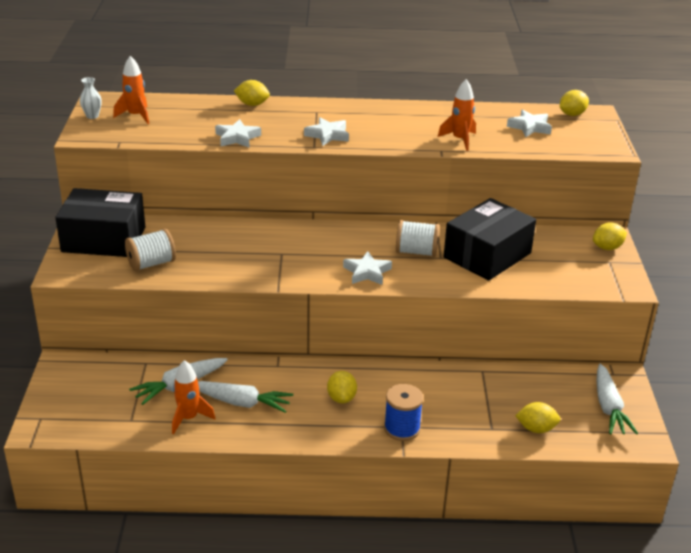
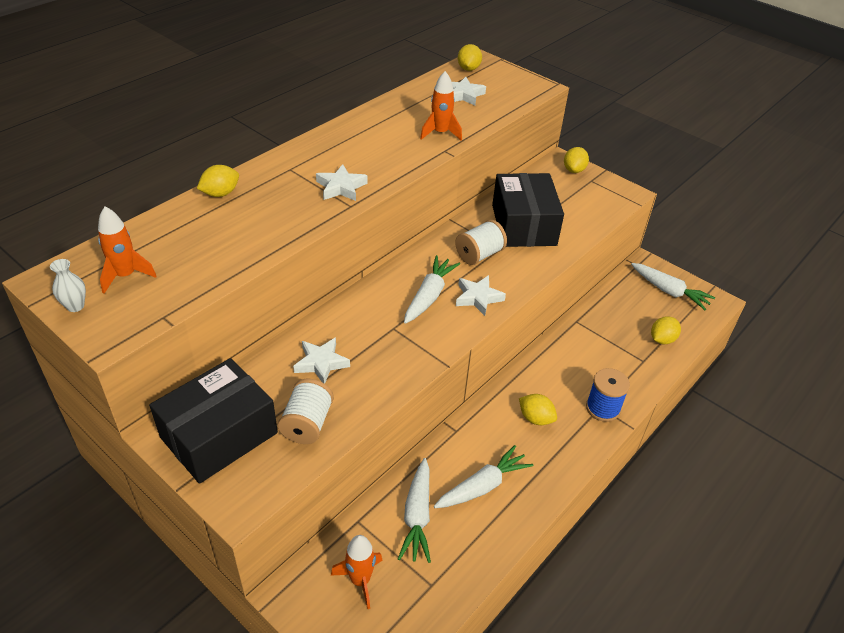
camera: 50 degrees left, 10 degrees up
orange rocket [172,360,215,434] -> orange rocket moved to [331,535,383,609]
white star [215,119,261,148] -> white star moved to [293,337,350,384]
none -> white carrot [404,255,460,324]

